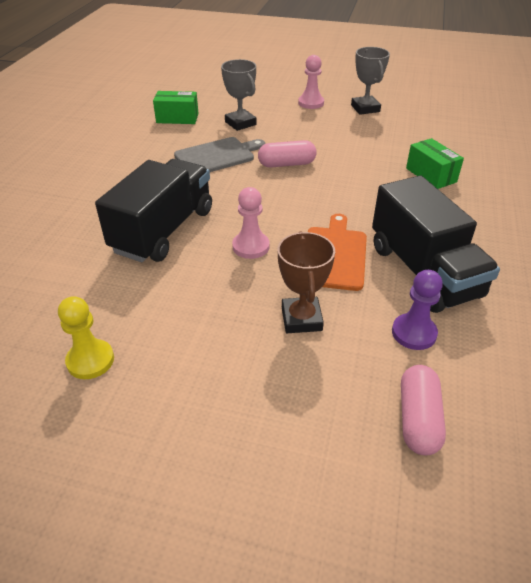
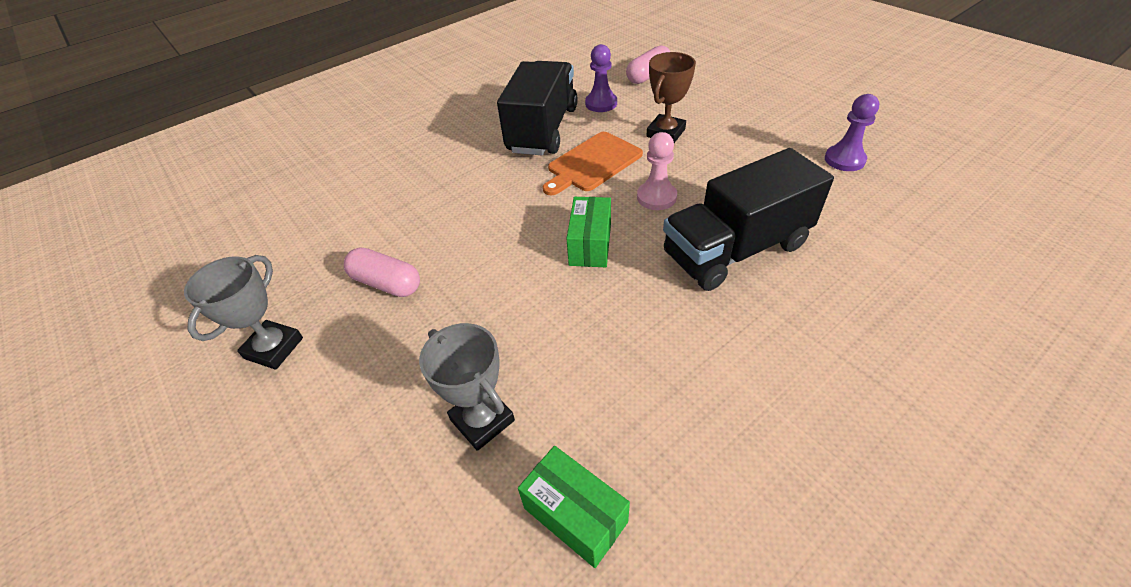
camera: 140 degrees left, 5 degrees up
yellow pawn [58,296,114,379] -> purple pawn [825,94,879,171]
grey cutting board [174,137,265,172] -> none
grey trophy [221,59,257,131] -> grey trophy turned 45 degrees counterclockwise [419,323,515,451]
pink capsule [258,140,317,167] -> pink capsule moved to [344,247,420,297]
pink pawn [298,55,324,109] -> none
green box [406,138,464,189] -> green box moved to [566,197,611,267]

